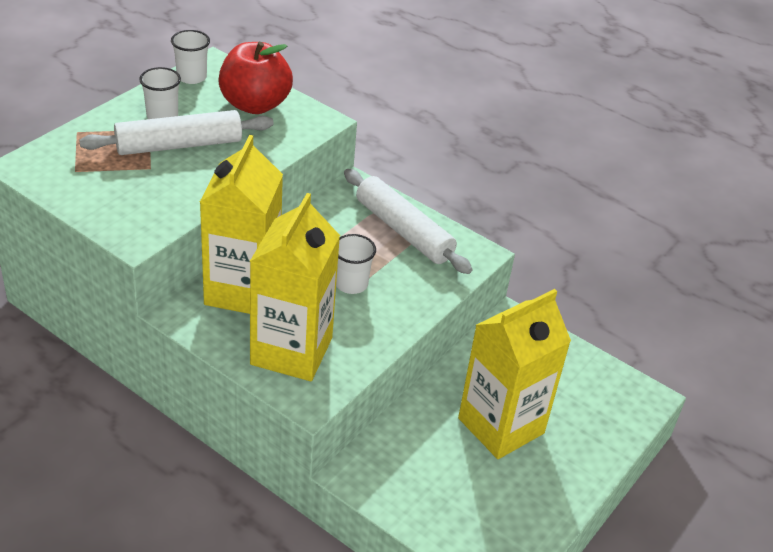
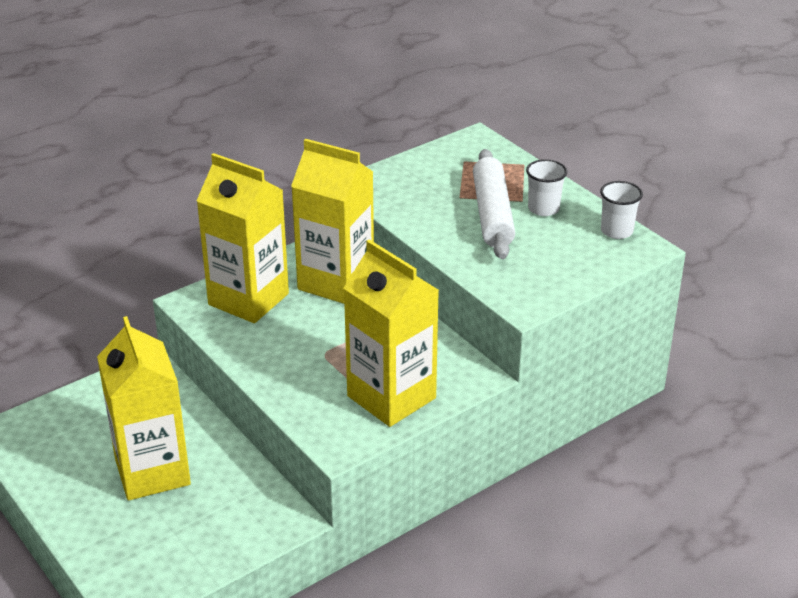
camera: 110 degrees right, 5 degrees down
red apple [218,42,293,114] -> none
white cup [336,234,376,294] -> none
white rolling pin [344,169,472,274] -> yellow carton [344,239,439,427]

